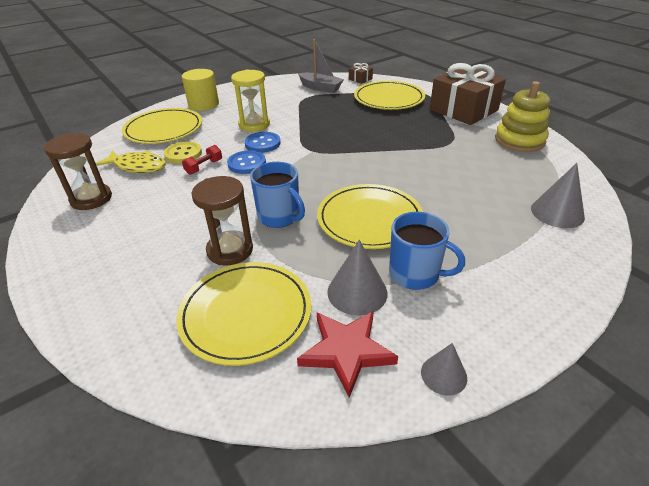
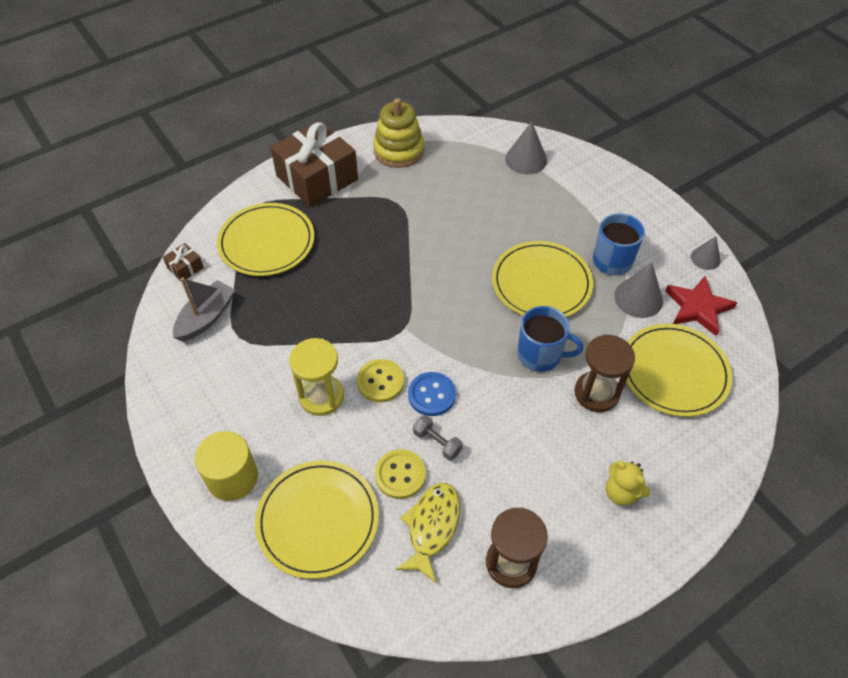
camera: 90 degrees left, 15 degrees up
red dumbbell [182,145,222,175] -> grey dumbbell [413,415,463,461]
blue button [245,132,281,153] -> yellow button [357,359,404,402]
blue mug [250,162,305,228] -> blue mug turned 60 degrees clockwise [517,306,583,372]
none -> yellow teddy bear [605,460,651,505]

